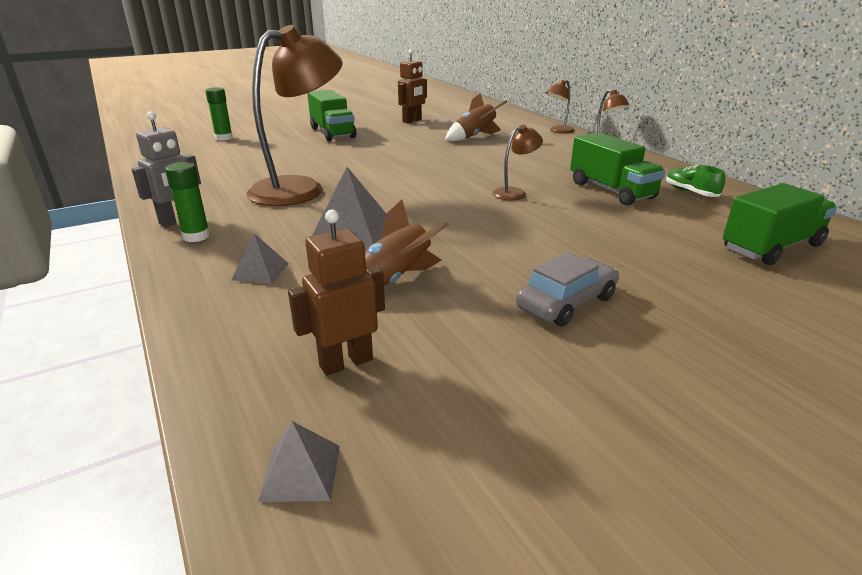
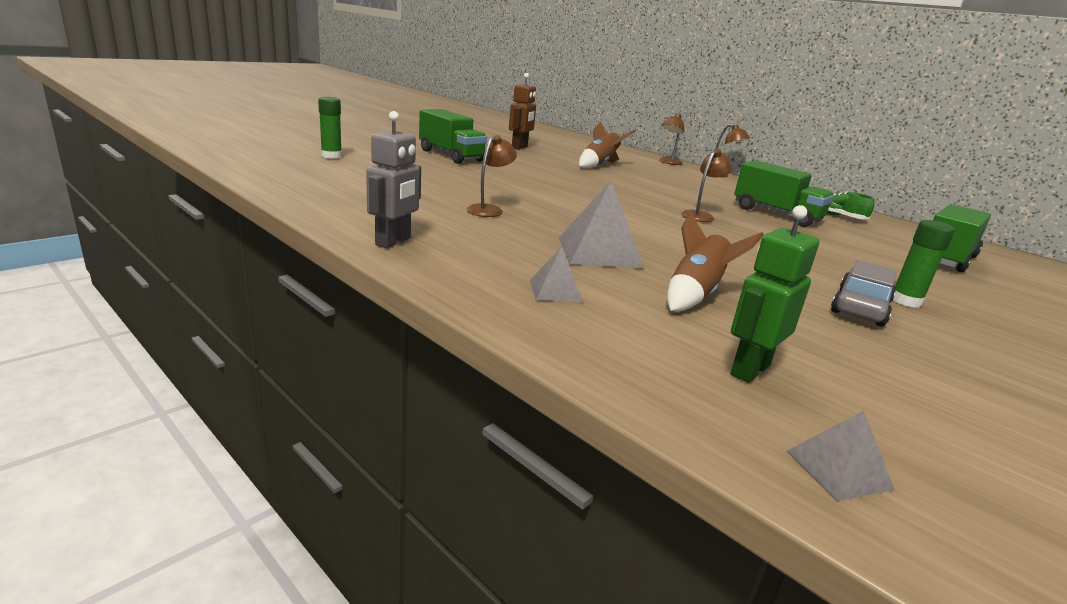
camera: 20 degrees left, 5 degrees down
green glue stick [165,162,210,242] -> green glue stick moved to [893,220,955,308]
brown lamp [247,25,343,206] -> brown lamp [467,135,517,217], size x0.44
brown robot [288,209,385,376] -> green robot [731,205,820,383]

